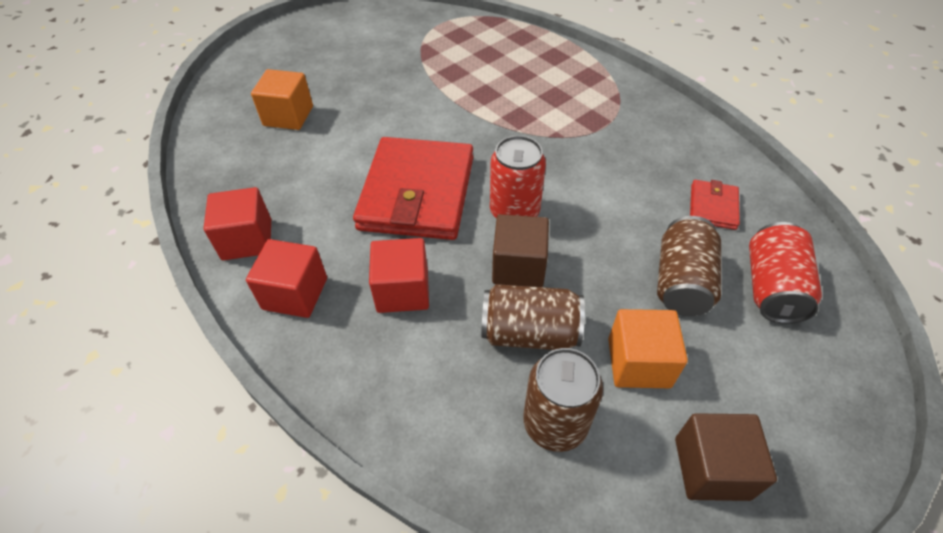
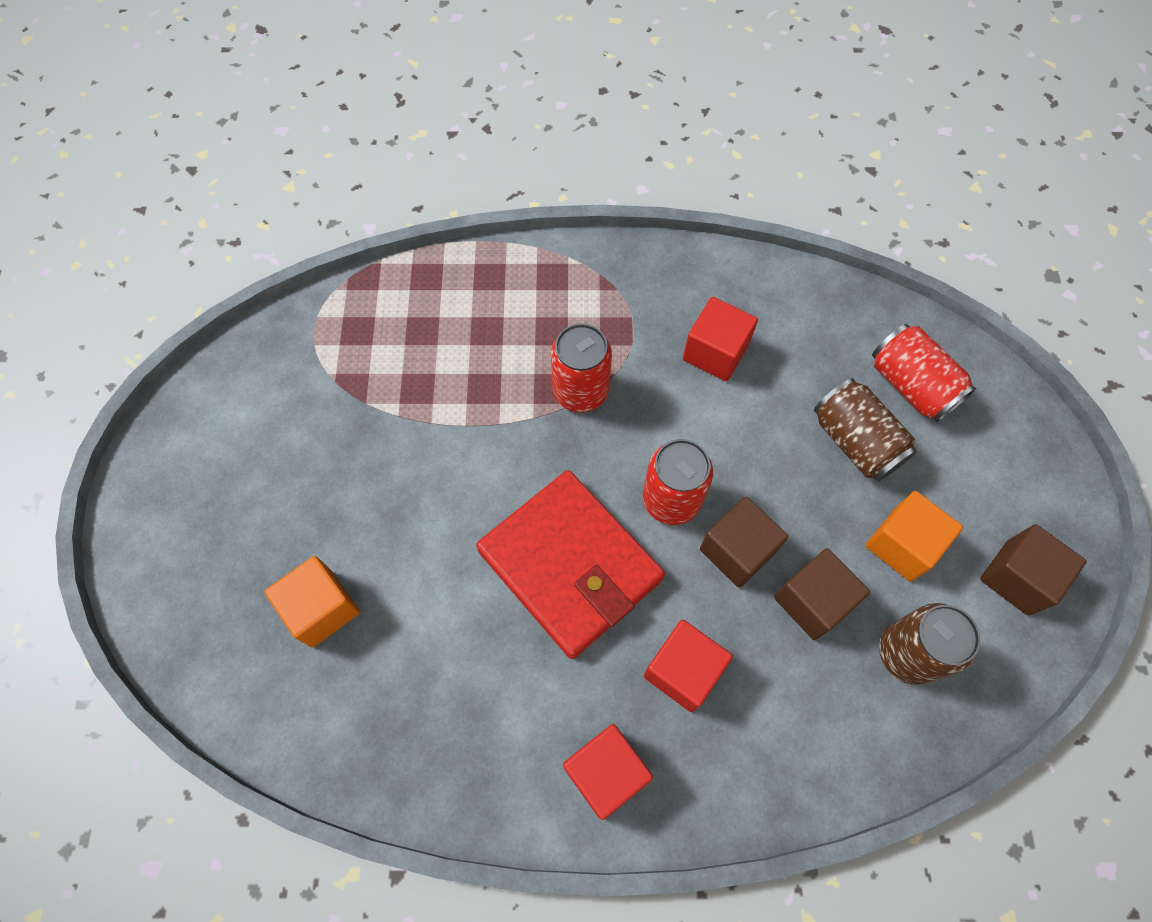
camera: 50 degrees left, 15 degrees up
red cube [204,187,271,260] -> red cube moved to [683,297,758,381]
brown can [481,284,585,350] -> brown cube [774,548,870,640]
red wallet [690,180,740,230] -> none
none -> red can [551,323,612,412]

